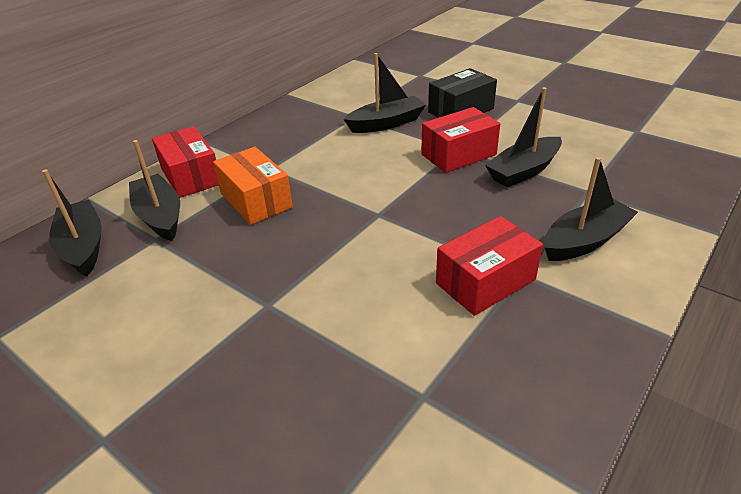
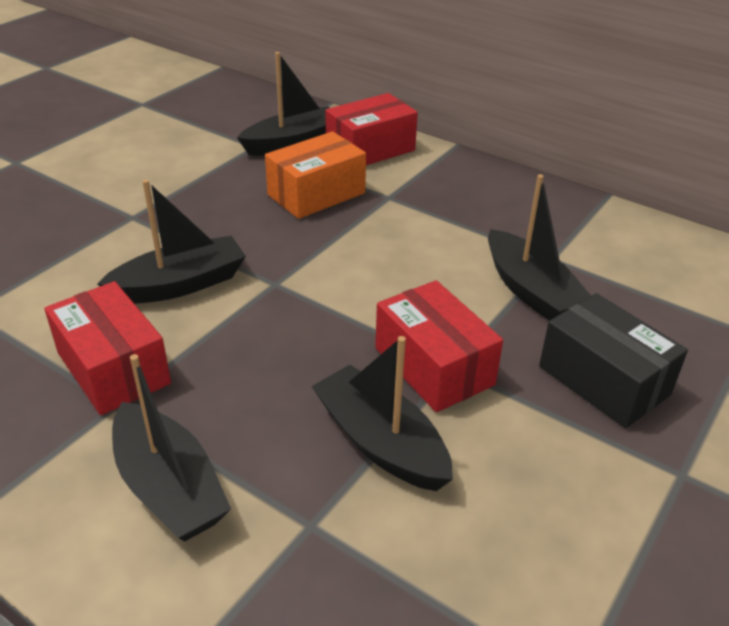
camera: 85 degrees right, 0 degrees up
black boat [42,169,102,276] -> black boat moved to [97,179,246,304]

